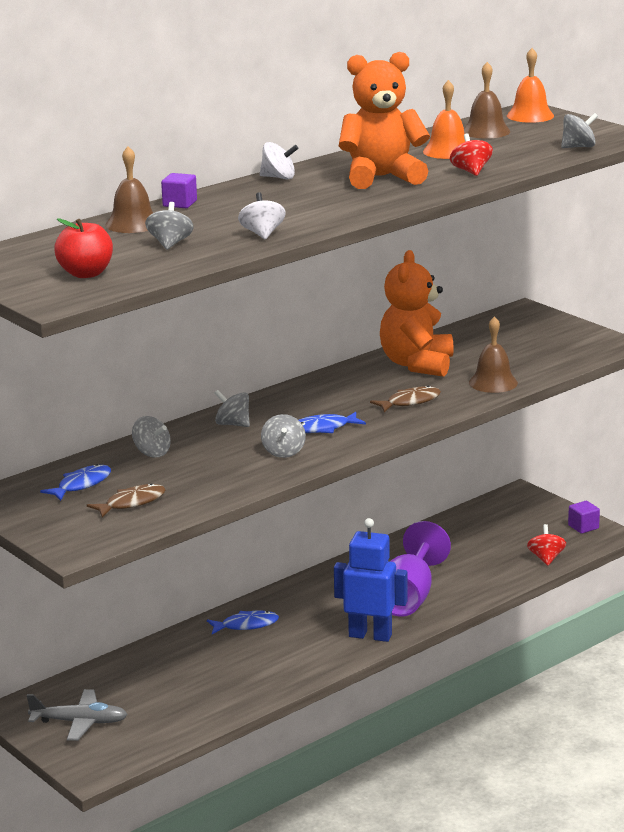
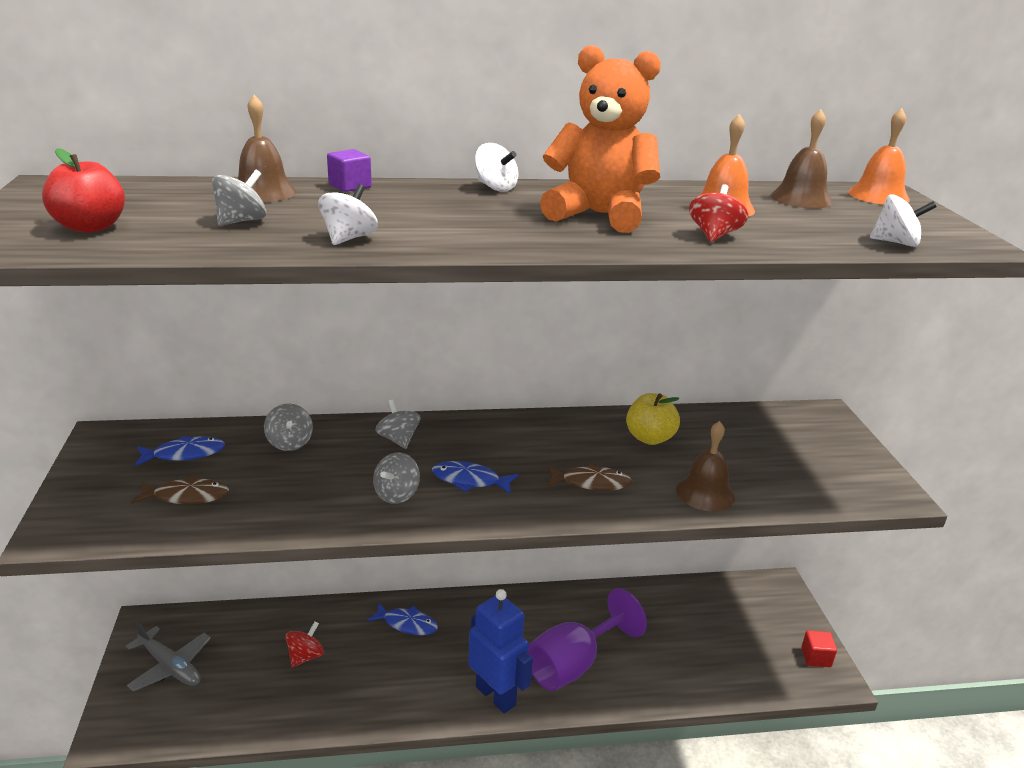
camera: 30 degrees right, 5 degrees up
orange teddy bear [380,250,454,377] -> yellow apple [626,393,680,445]
red spinning top [527,524,566,566] -> red spinning top moved to [285,621,324,667]
grey spinning top [561,113,598,148] -> white spinning top [870,194,937,247]
purple cube [568,501,600,534] -> red cube [801,630,837,667]

